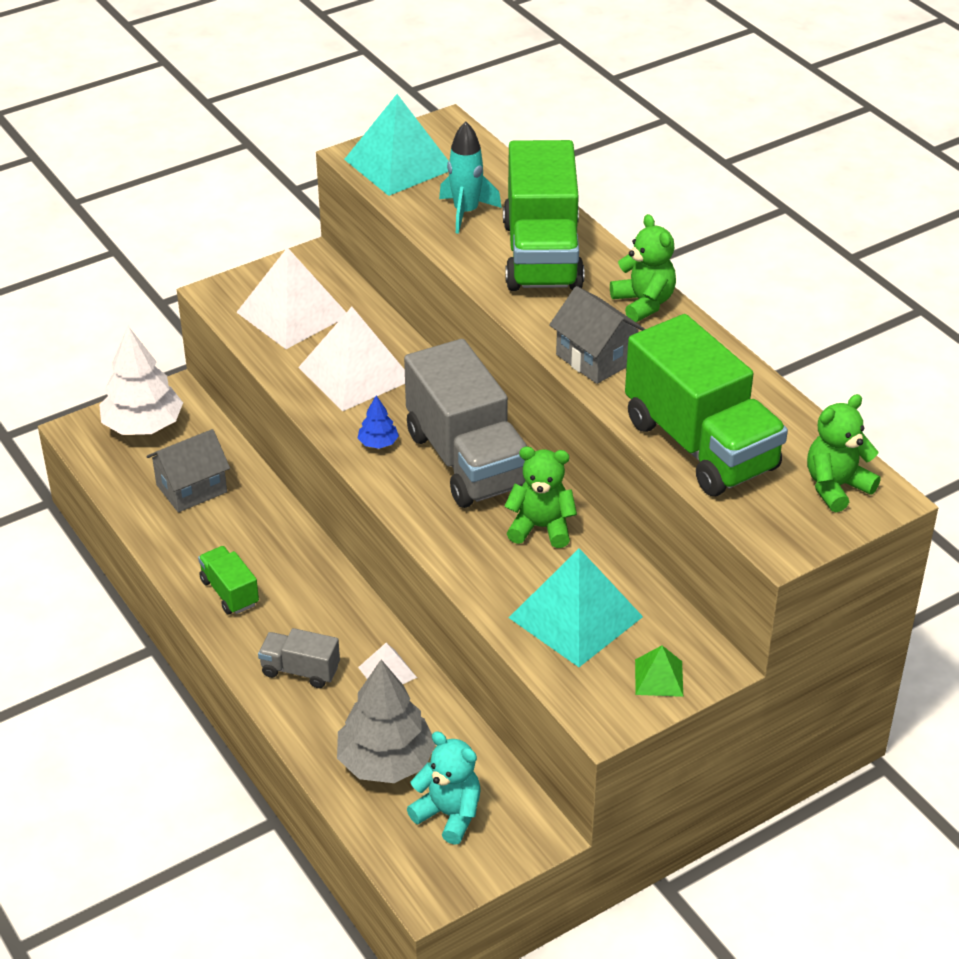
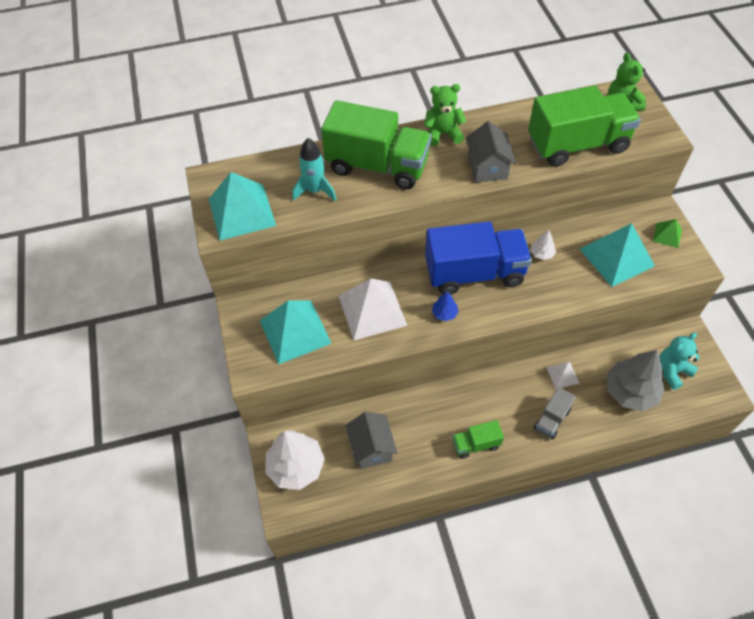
camera: 70 degrees left, 15 degrees up
white pyramid [236,247,346,349] -> turquoise pyramid [260,300,332,365]
grey truck [404,339,527,508] -> blue truck [425,221,532,295]
green teddy bear [504,447,577,548] -> white tree [531,230,556,260]
grey house [549,286,645,384] -> grey house turned 75 degrees counterclockwise [466,121,516,183]

